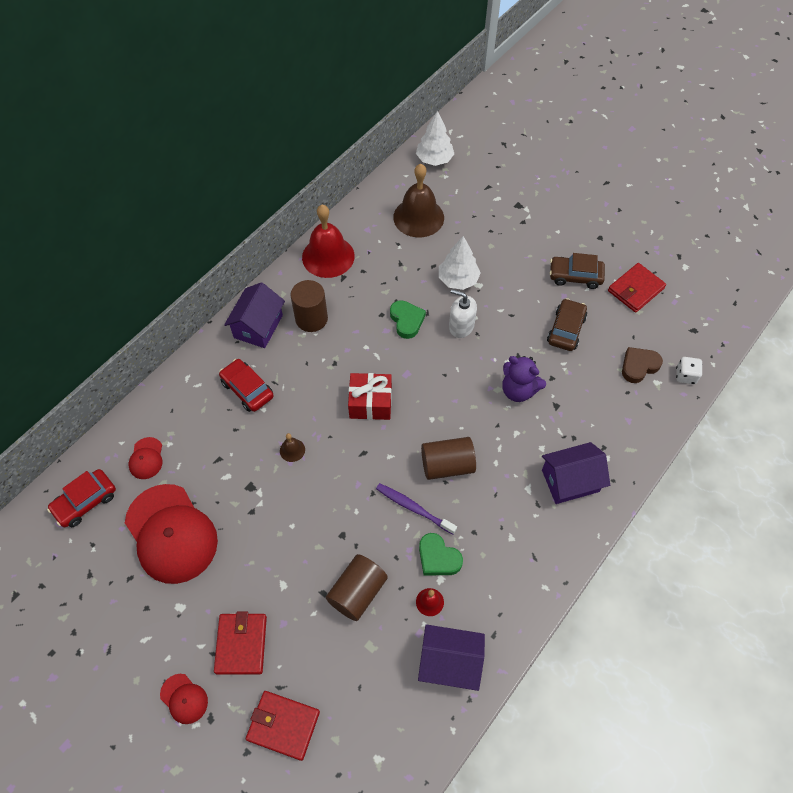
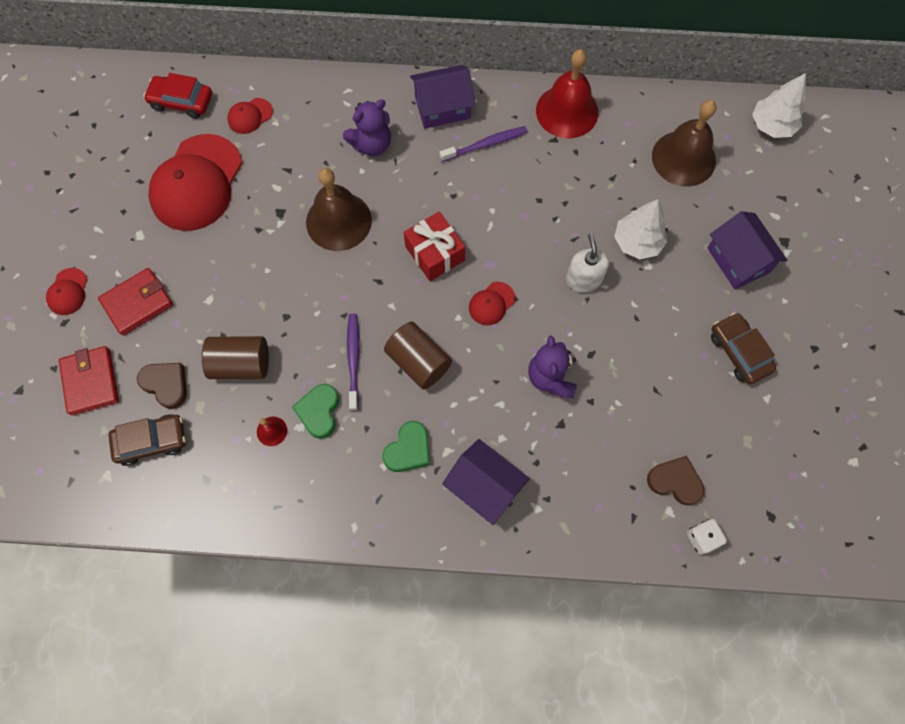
camera: 55 degrees right, 10 degrees up
red car [219,359,274,412] -> purple teddy bear [343,99,391,156]
brown bell [280,433,305,462] -> brown bell [306,168,372,251], size x2.36
brown cylinder [291,280,328,332] -> purple toothbrush [440,126,527,162]
green heart [390,300,426,339] -> green heart moved to [383,421,430,472]
purple house [418,624,485,691] -> purple house moved to [707,211,787,290]
brown car [547,298,587,351] -> brown car moved to [108,414,186,466]
red wallet [608,263,666,313] -> none
none -> brown heart [137,363,187,409]
none -> red cap [469,282,515,325]

